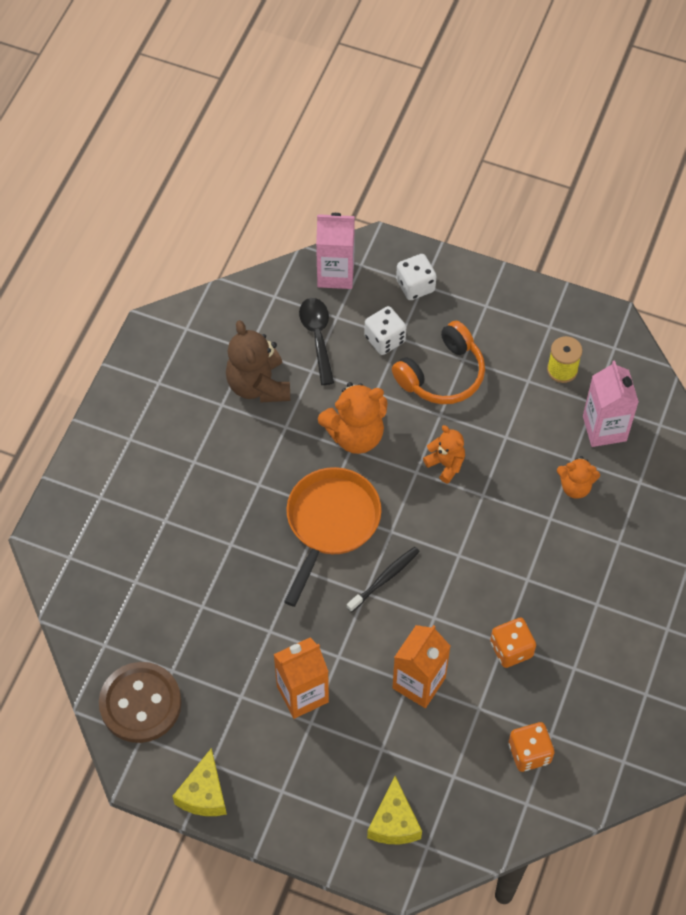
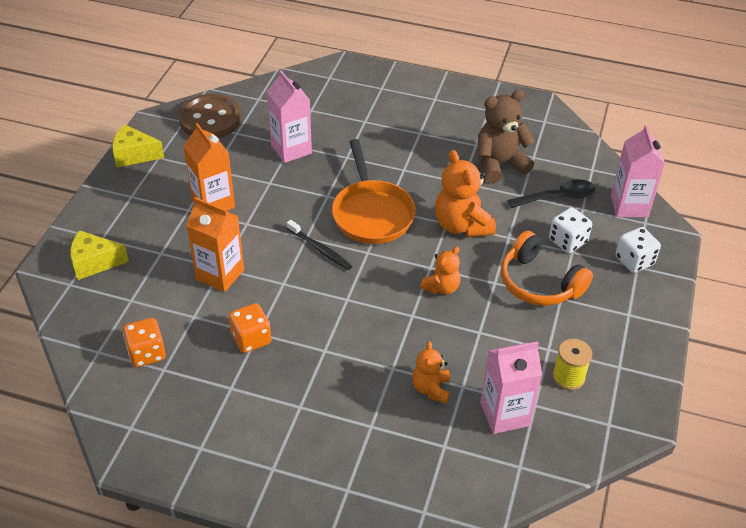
camera: 85 degrees right, 15 degrees down
orange pan [284,467,382,607] -> orange pan turned 60 degrees clockwise [332,139,416,244]
none -> pink carton [267,70,312,163]

